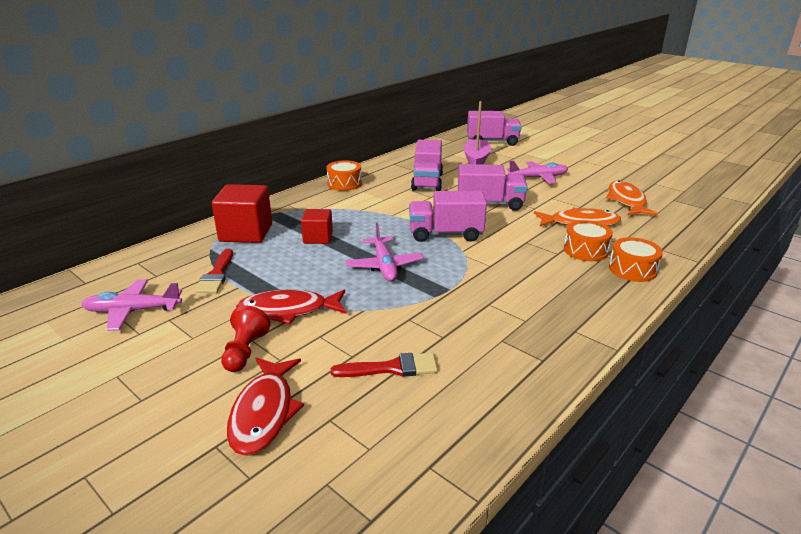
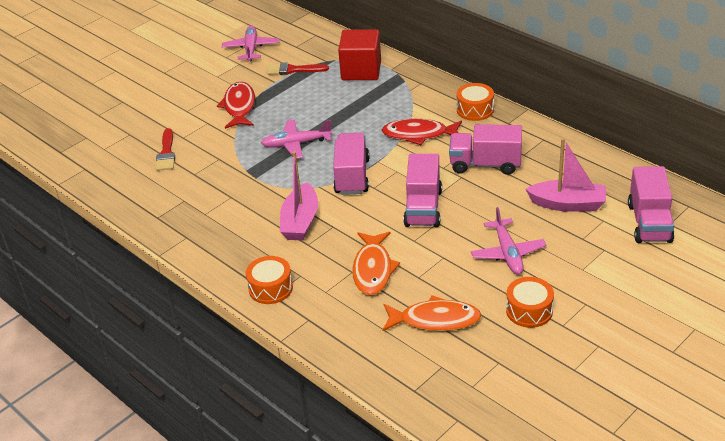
camera: 95 degrees right, 10 degrees up
red pawn [221,305,271,372] -> none
red fish [227,357,304,456] -> red fish moved to [382,119,462,145]
red cube [301,209,333,244] -> none
orange drum [564,220,613,261] -> orange drum moved to [506,277,554,328]
none -> pink boat [280,151,318,241]

